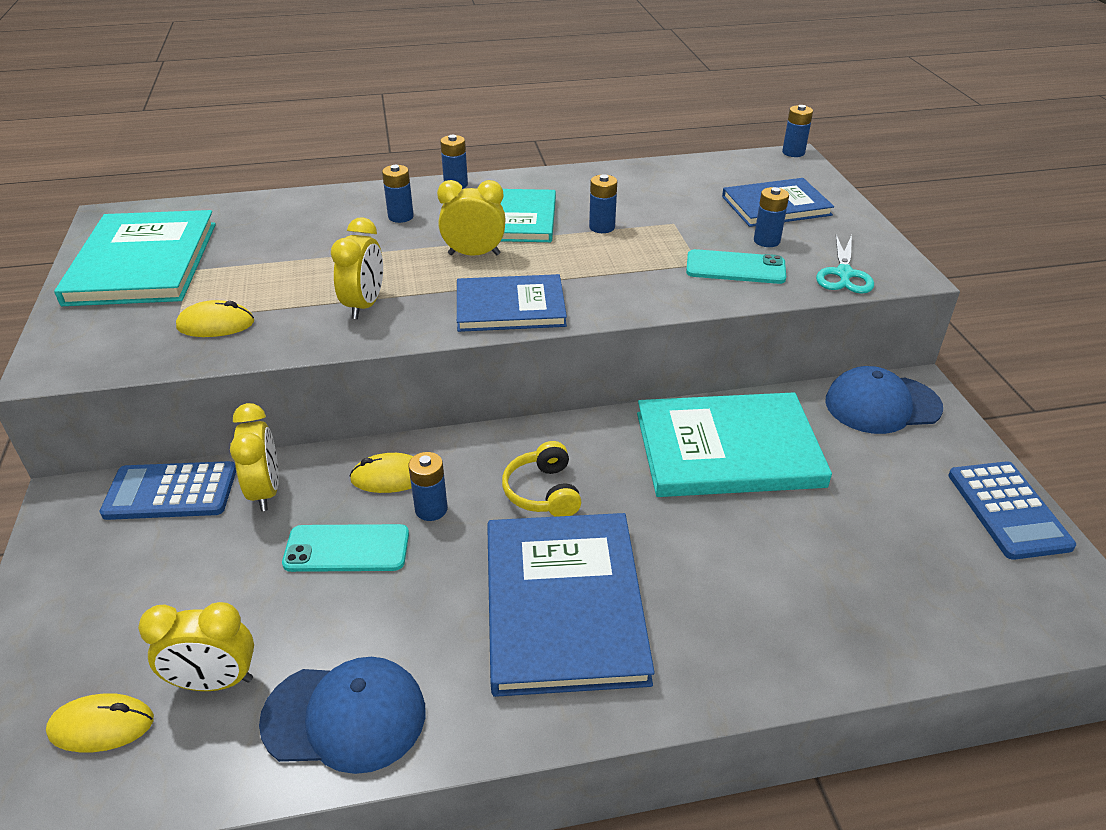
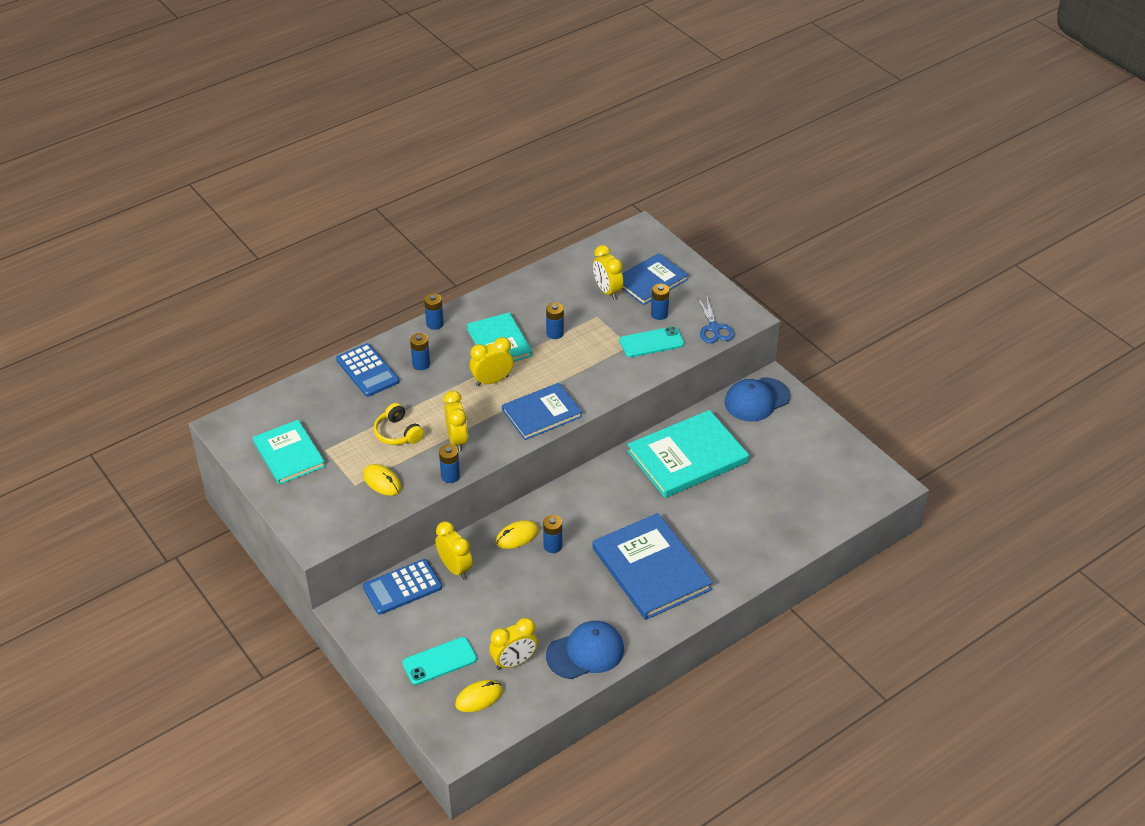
camera: 25 degrees left, 5 degrees up
turquoise book [54,210,216,306] -> turquoise book [253,420,325,485], size x0.65
yellow mouse [176,300,254,337] -> yellow mouse turned 75 degrees clockwise [363,464,401,496]
turquoise phone [282,524,409,572] -> turquoise phone moved to [402,637,477,685]
yellow headphones [502,441,581,517] -> yellow headphones moved to [374,403,424,445]
blue battery [782,105,813,157] -> blue battery moved to [439,444,460,483]
turquoise scissors [816,235,874,294] -> blue scissors [697,297,734,343]
blue calculator [948,461,1076,560] -> blue calculator moved to [336,343,399,397]
none -> yellow clock [593,245,623,300]

